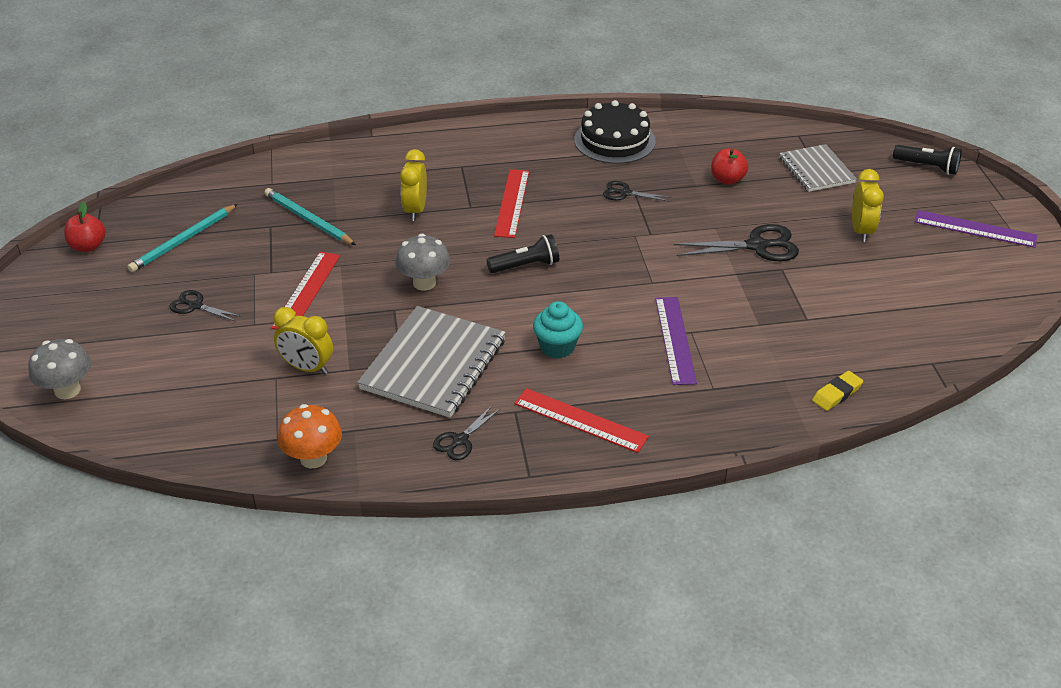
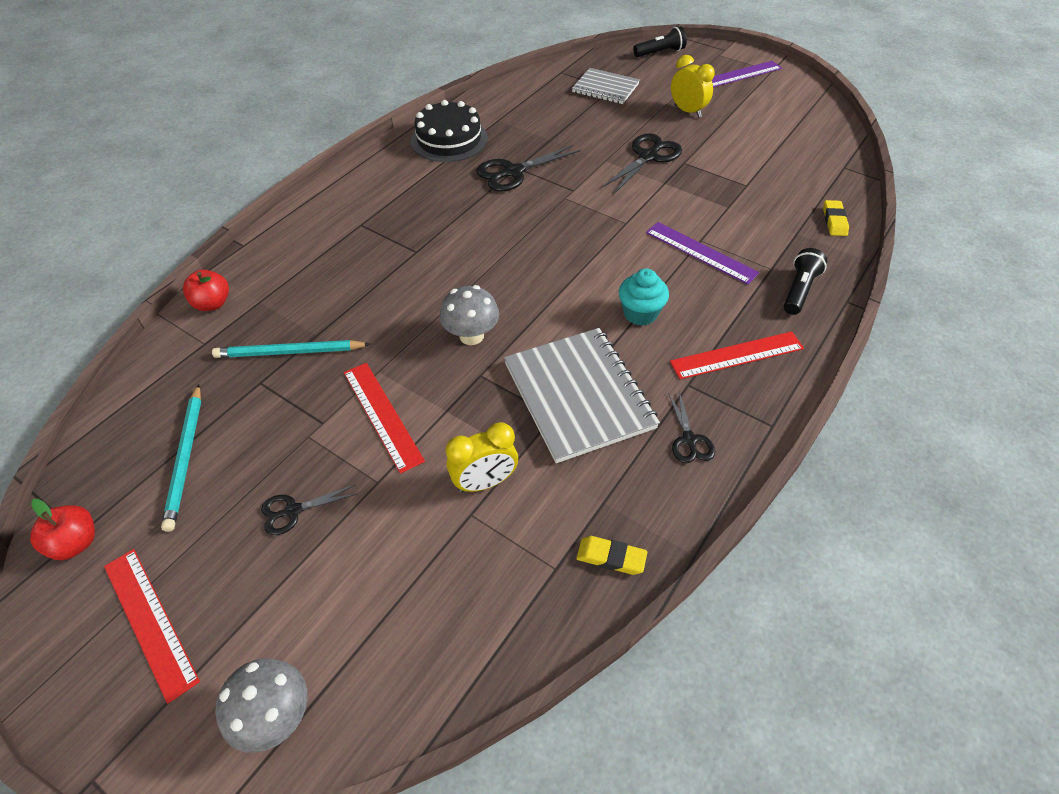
camera: 45 degrees left, 10 degrees up
orange mushroom [278,404,342,468] -> yellow eraser [576,536,647,575]
yellow clock [400,149,427,221] -> none
black flashlight [487,234,559,273] -> black flashlight moved to [784,248,827,315]
red ruler [494,169,529,238] -> red ruler moved to [104,549,200,704]
black scissors [603,181,672,202] -> black scissors [476,145,580,192], size x1.72
red apple [711,148,748,185] -> red apple moved to [183,269,229,311]

